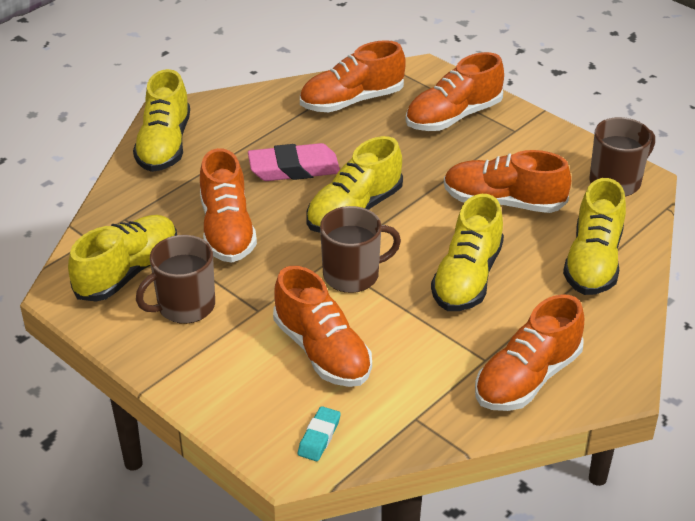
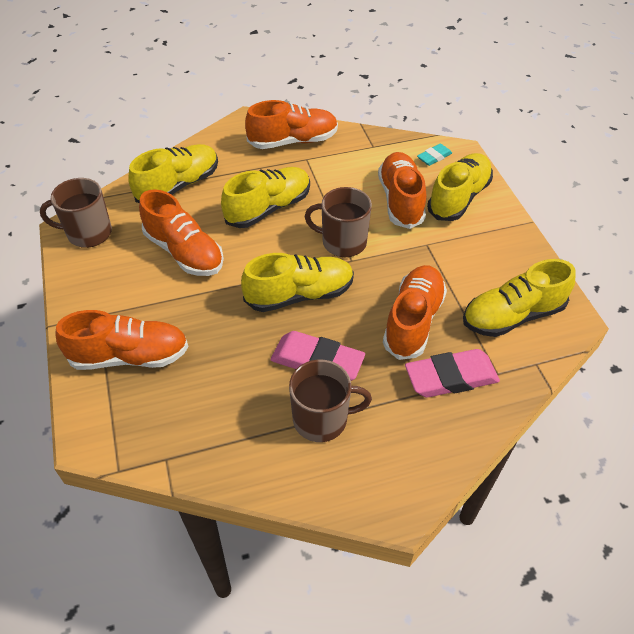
camera: 150 degrees left, 10 degrees up
yellow shoe [133,69,190,172] -> yellow shoe moved to [427,153,493,221]
brown mug [136,235,215,324] -> brown mug moved to [289,359,372,442]
orange shoe [300,40,406,112] -> none
none -> pink eraser [405,349,500,397]

